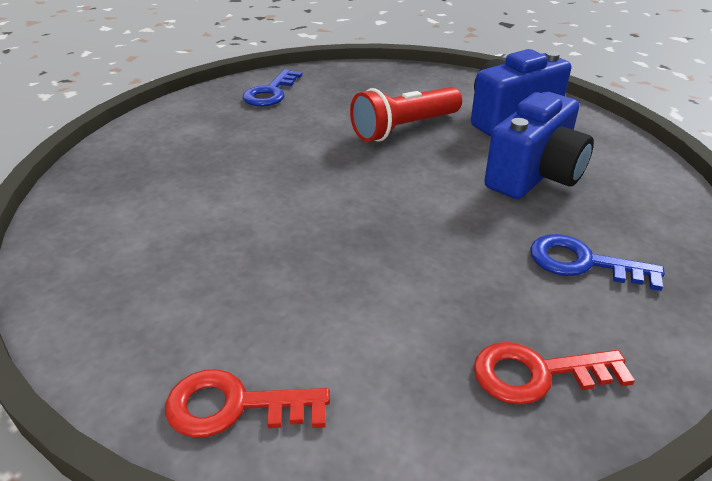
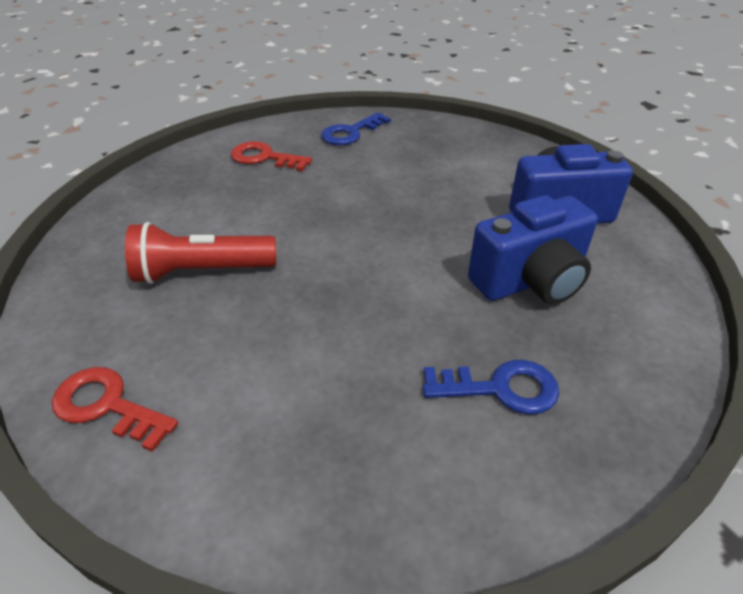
camera: 25 degrees right, 5 degrees up
red flashlight [350,87,462,142] -> red flashlight moved to [125,222,276,284]
red key [474,342,635,405] -> red key moved to [231,141,312,171]
blue key [530,234,665,291] -> blue key turned 135 degrees clockwise [423,360,559,414]

